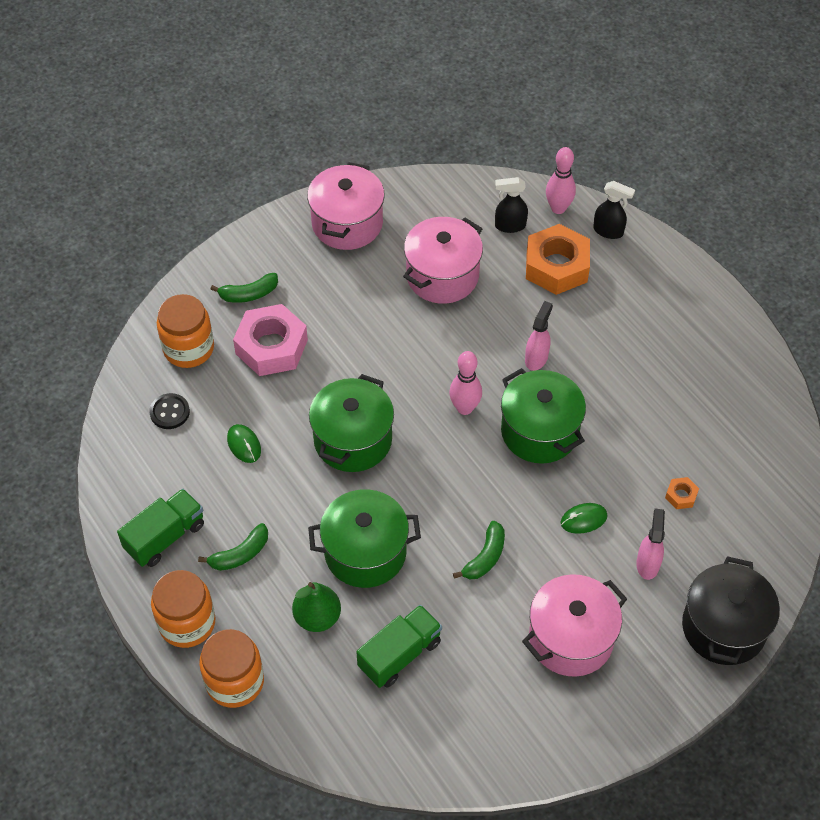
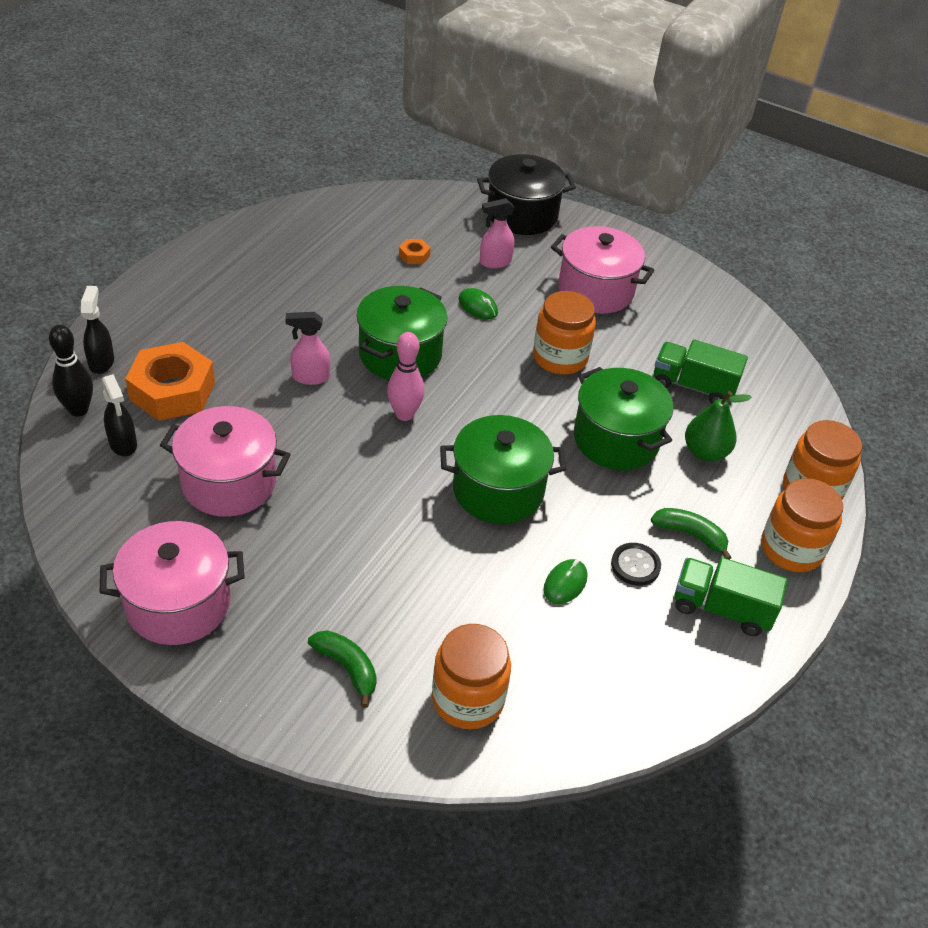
camera: 120 degrees left, 10 degrees down
black button [149,393,190,429] -> black button moved to [611,543,661,586]
pink nut [233,304,308,376] -> none
green banana [453,521,505,579] -> orange jar [533,291,596,375]
pink bowling pin [546,147,576,214] -> black bowling pin [49,325,93,417]

